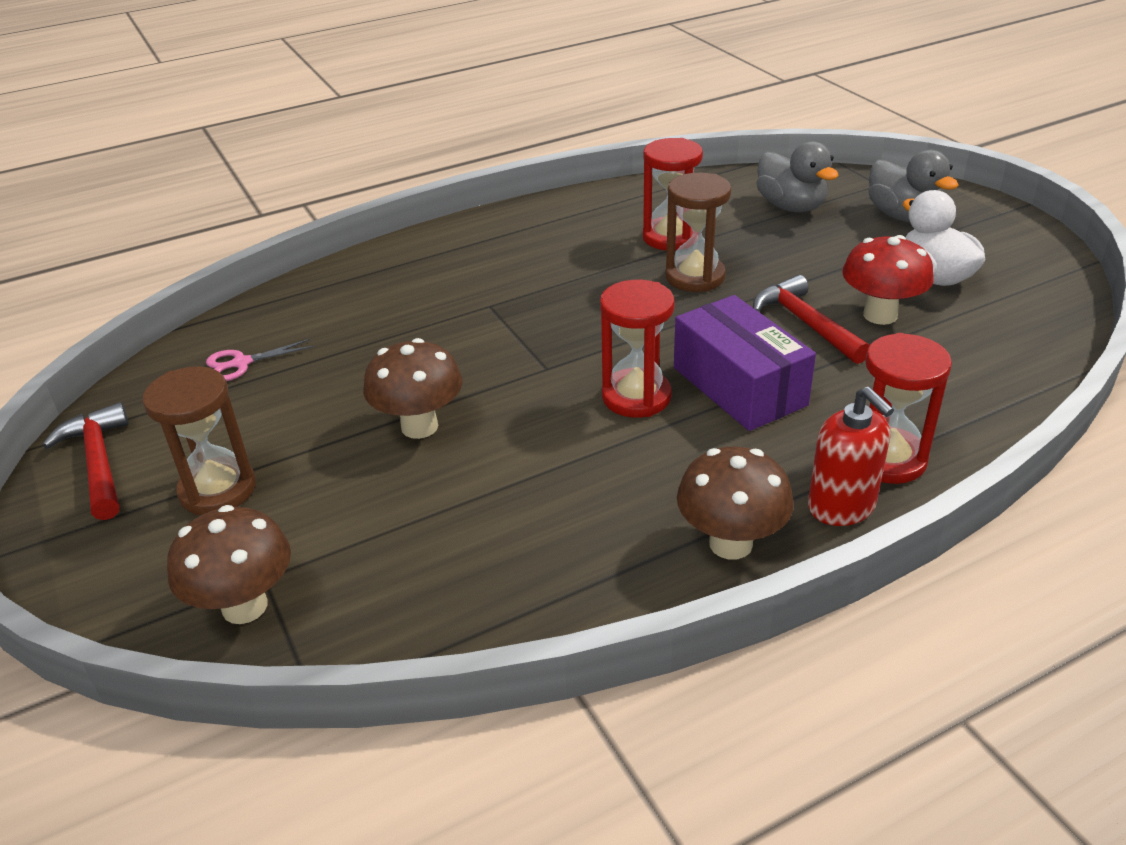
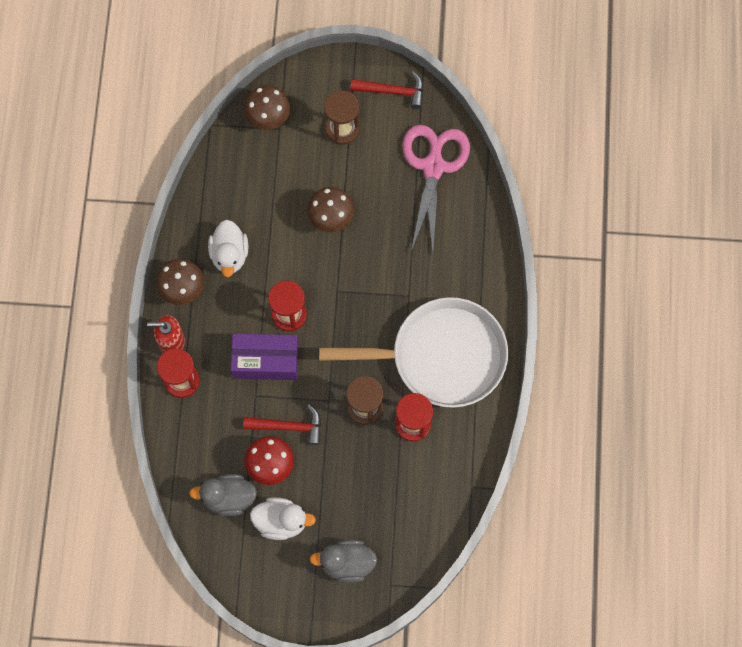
camera: 120 degrees right, 35 degrees up
pink scissors [206,339,314,381] -> pink scissors [403,125,470,252], size x2.47
grey duck [756,141,839,212] -> grey duck moved to [189,474,257,516]
none -> white duck [208,220,248,277]
none -> white pan [319,297,508,408]

